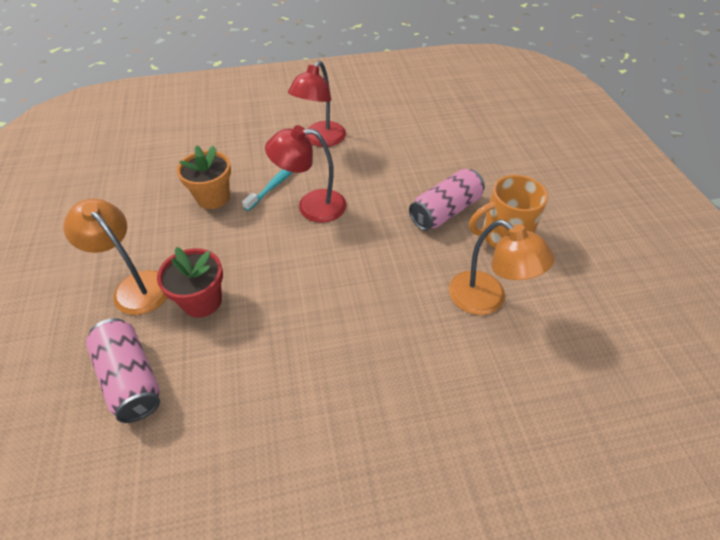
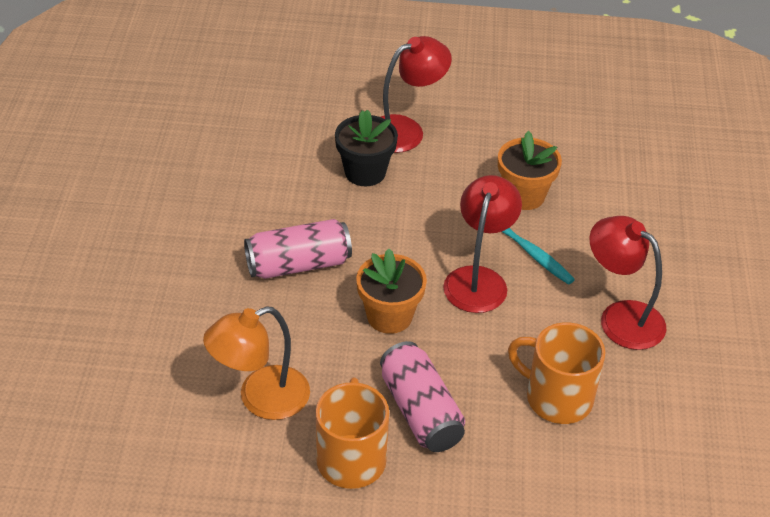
camera: 105 degrees right, 5 degrees down
orange lamp [63,199,167,315] -> red lamp [381,36,452,153]
pink can [86,318,160,423] -> pink can moved to [244,219,352,279]
red flower pot [157,247,223,318] -> black flower pot [335,110,398,186]
none -> orange flower pot [356,248,427,334]
none -> orange mug [508,322,605,424]

